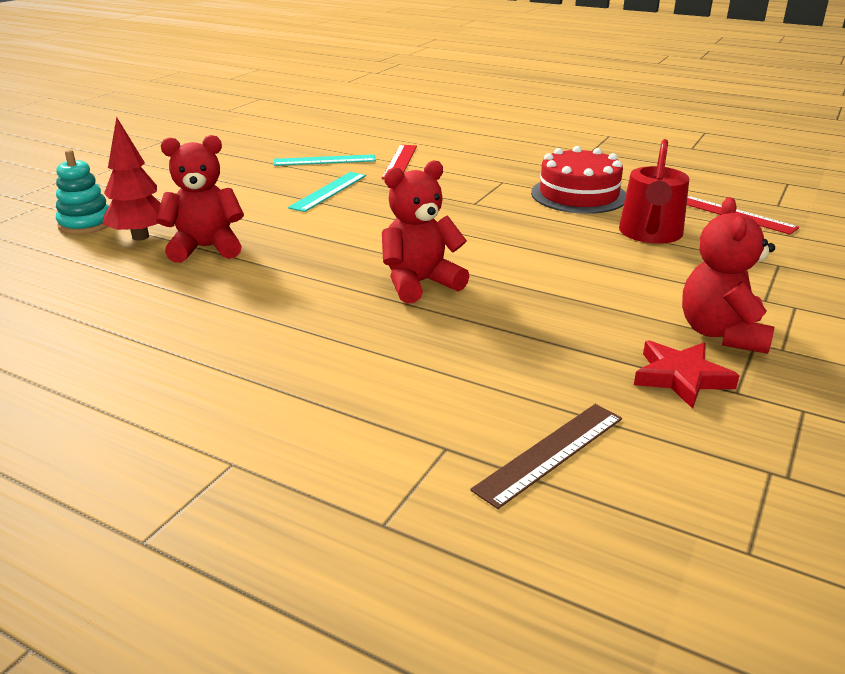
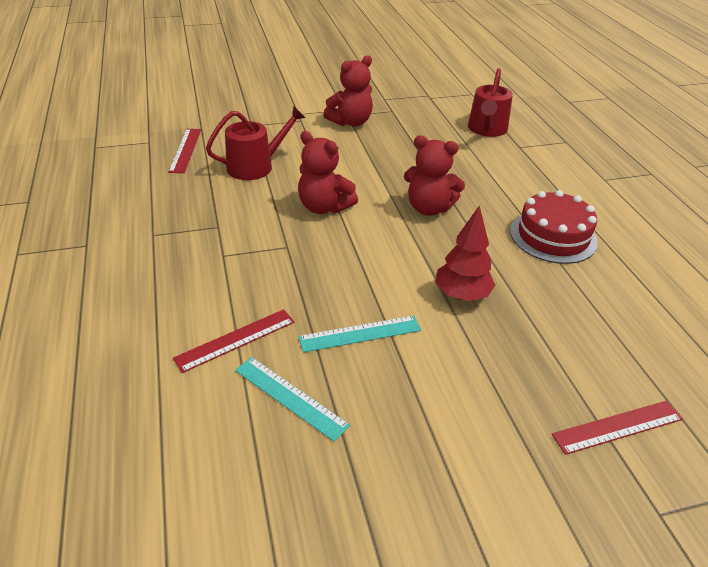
camera: 135 degrees left, 10 degrees up
turquoise stacking toy [56,150,109,235] -> red ruler [552,401,683,455]
red tree [102,117,161,241] -> red tree moved to [435,205,495,301]
red teddy bear [156,135,244,263] -> red teddy bear moved to [298,131,358,214]
brown ruler [470,404,622,509] -> red watering can [468,68,513,137]
red cake [531,146,626,214] -> red cake moved to [510,190,598,264]
red star [634,340,740,409] -> none

